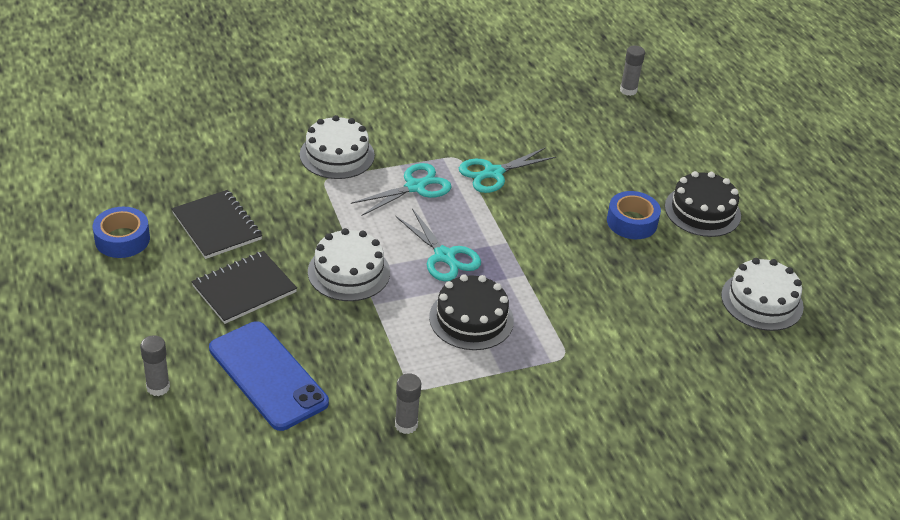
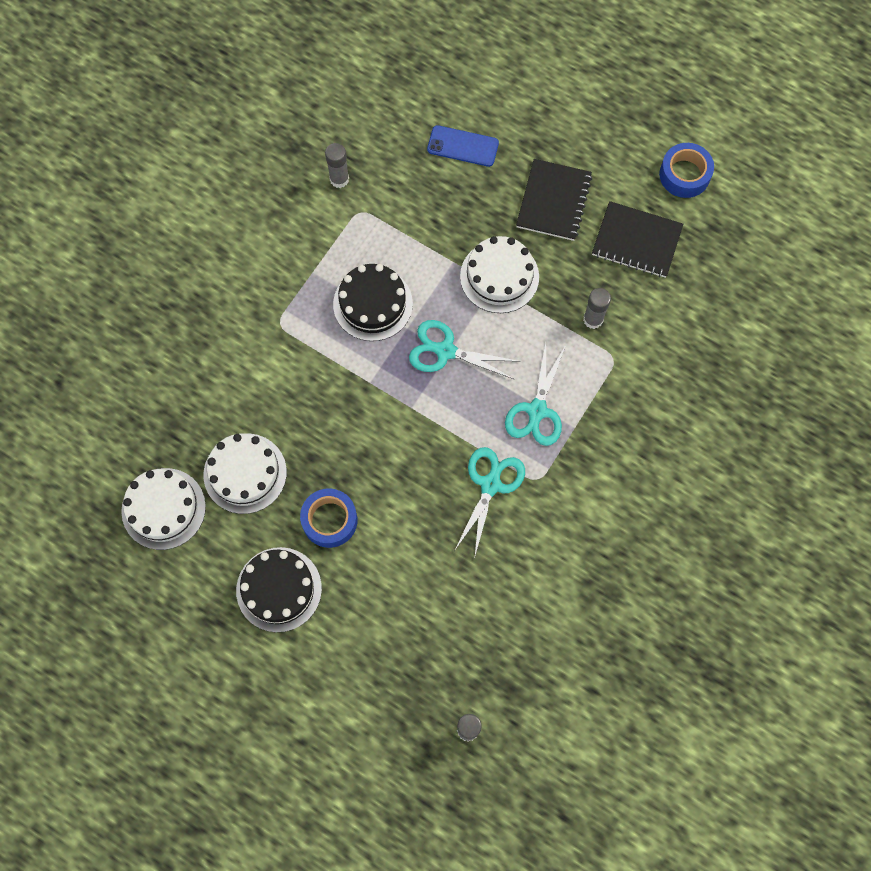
camera: 145 degrees right, 30 degrees up
grey glue stick [140,335,170,396] -> grey glue stick moved to [583,288,611,329]
blue phone [209,321,329,431] -> blue phone [427,125,499,167], size x0.58
white cake [300,115,375,179] -> white cake moved to [203,433,287,514]

